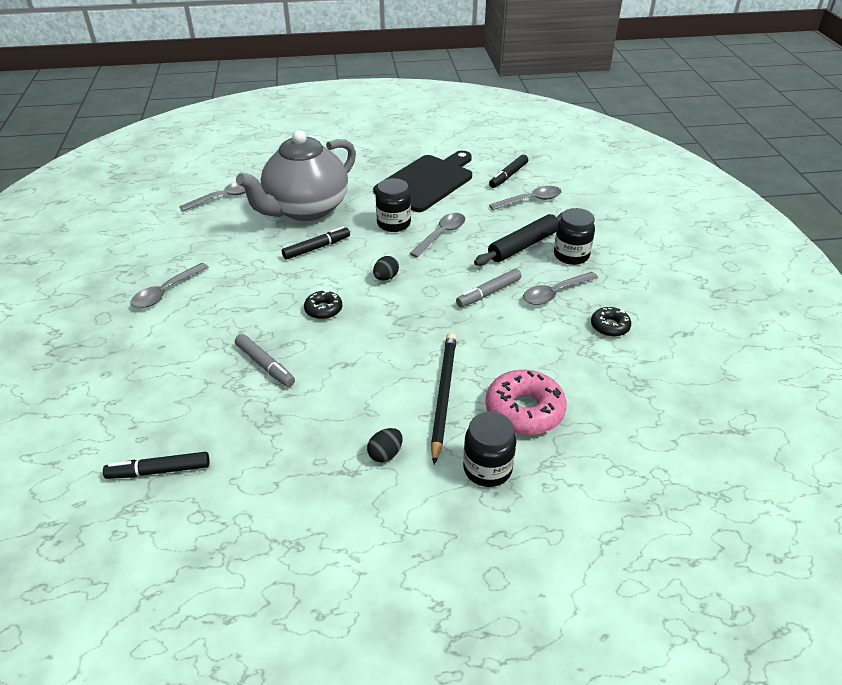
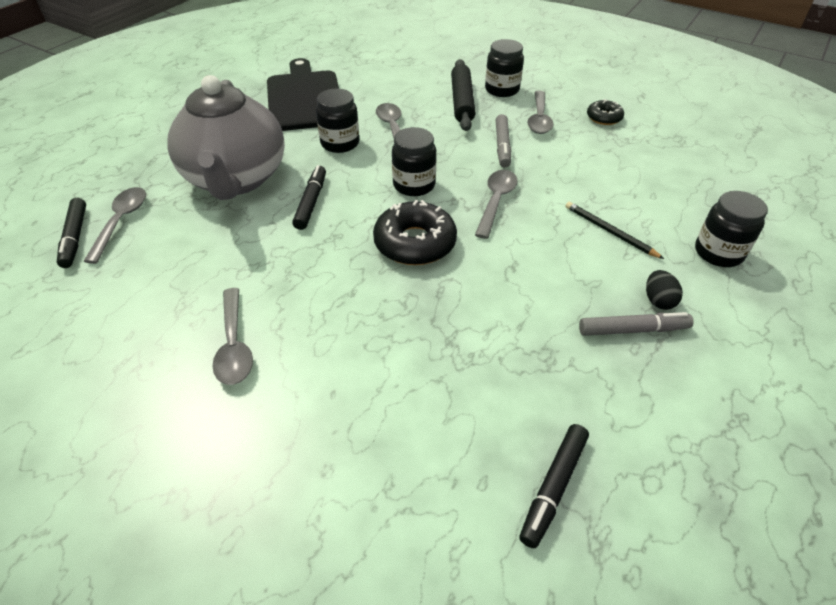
camera: 50 degrees left, 5 degrees up
grey marker [235,334,295,387] -> grey marker moved to [579,312,694,336]
black donut [304,290,342,319] -> black donut [373,200,457,265], size x1.80
black egg [373,256,399,281] -> black jar [392,127,436,196]
black pencil [431,333,457,464] -> black pencil [566,202,664,259], size x0.62
pink donut [485,370,567,435] -> none
black marker [489,155,528,188] -> black marker moved to [57,198,86,268]
grey spoon [489,186,561,210] -> grey spoon moved to [475,170,518,239]

